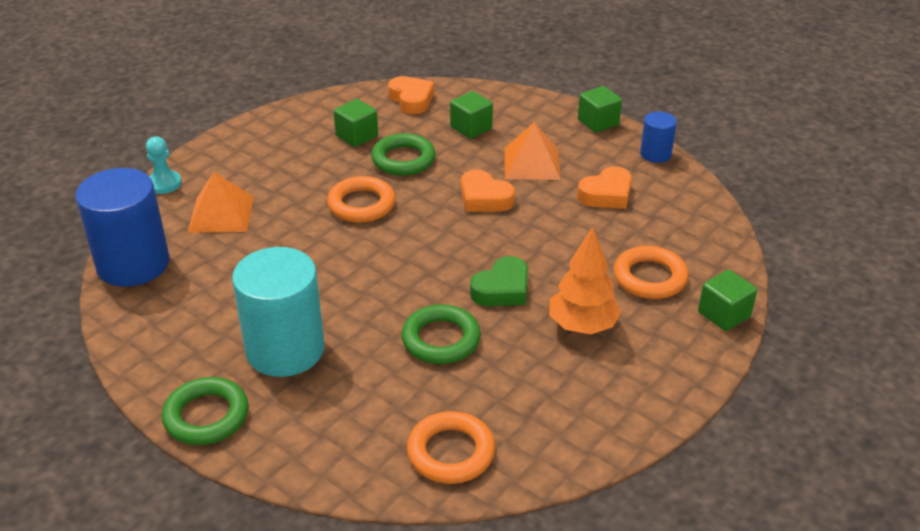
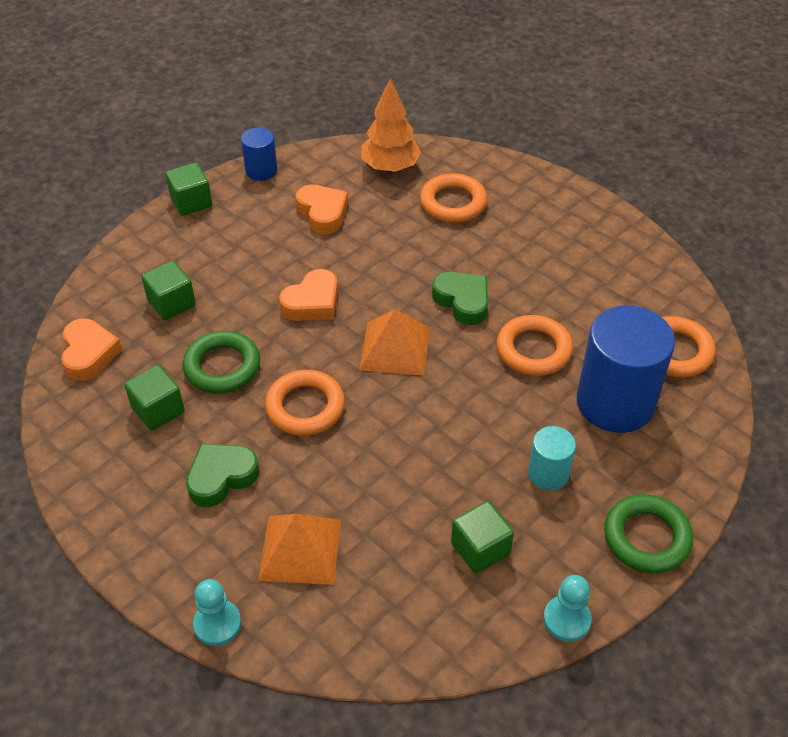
camera: 85 degrees left, 10 degrees up
blue cylinder [75,168,169,287] -> blue cylinder moved to [577,305,675,433]
turquoise cylinder [232,247,325,377] -> turquoise cylinder [528,426,576,491], size x0.50
orange heart [388,76,434,114] -> orange heart turned 105 degrees clockwise [61,318,122,381]
green ring [402,304,481,364] -> orange ring [496,315,573,376]
orange pyramid [505,122,561,180] -> orange pyramid moved to [359,309,430,376]
orange tree [549,227,622,334] -> orange tree moved to [361,78,421,172]
green cube [698,269,757,331] -> green cube moved to [451,501,514,574]
none -> green heart [186,444,259,507]
none -> turquoise pawn [543,575,592,642]

